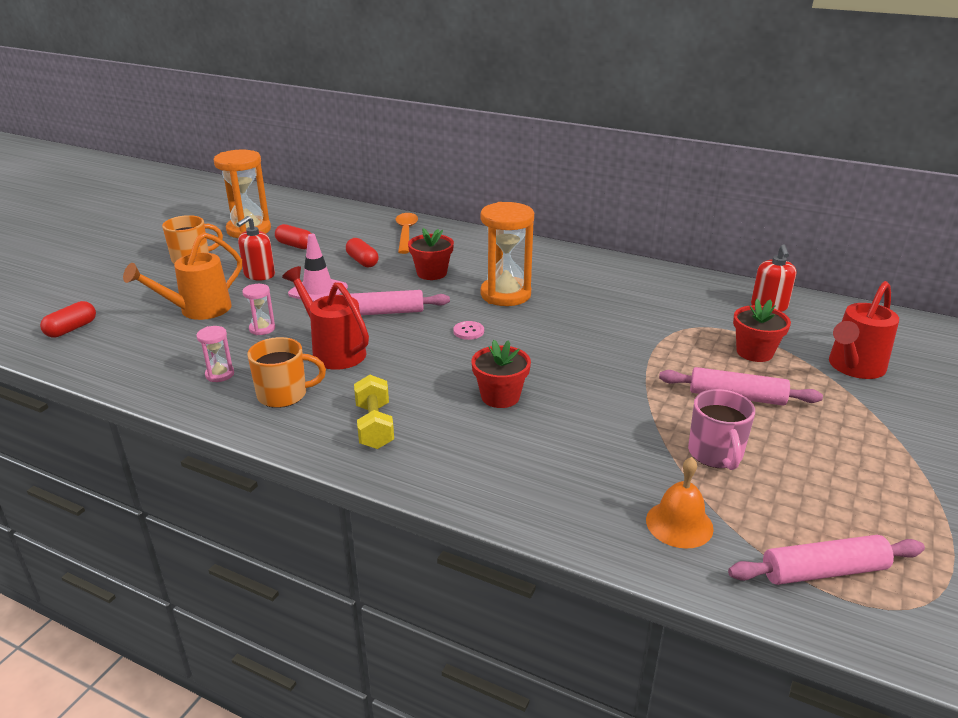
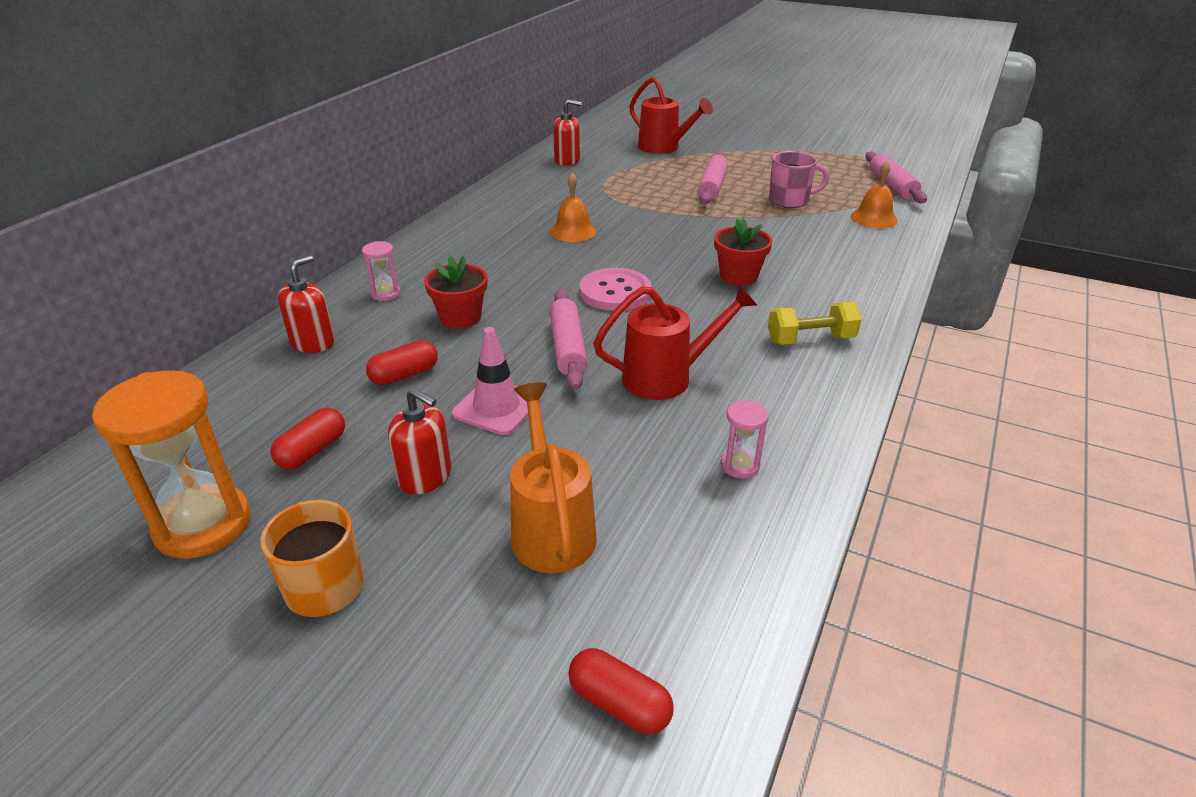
camera: 90 degrees left, 5 degrees up
orange watering can [123,232,242,320] -> orange watering can turned 150 degrees counterclockwise [510,382,597,573]
pink hourglass [242,284,275,335] -> pink hourglass moved to [362,241,400,301]
orange mug [248,337,326,408] -> none
red watering can [282,266,369,370] -> red watering can turned 150 degrees counterclockwise [593,284,757,400]
orange spoon [395,213,418,254] -> red soap dispenser [278,255,335,353]
pink button [453,321,484,340] -> pink button [580,268,652,311], size x2.06
orange hourglass [480,202,534,306] -> none
red flower pot [733,299,791,362] -> none
none -> orange bell [550,173,597,242]

